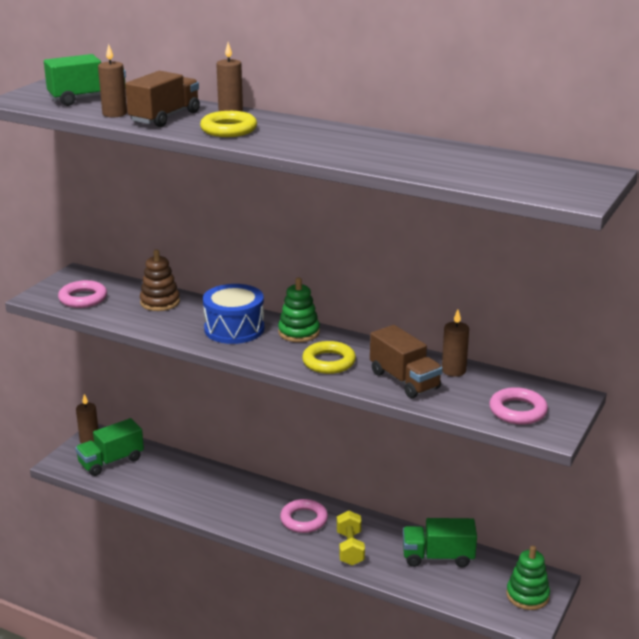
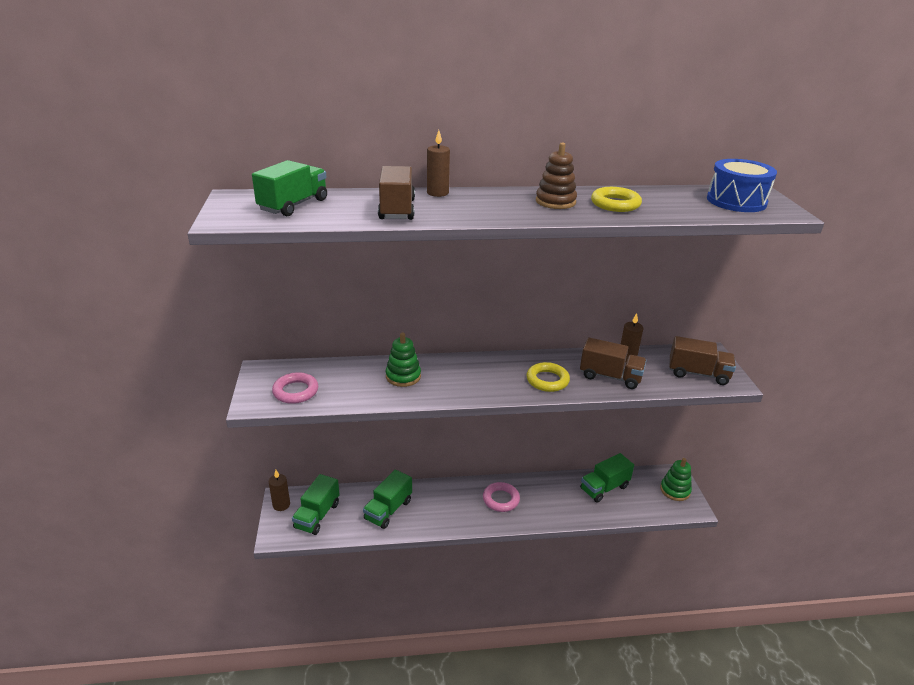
camera: 35 degrees left, 5 degrees up
brown candle [98,44,127,117] -> none
brown stacking toy [140,249,180,311] -> brown stacking toy moved to [536,143,577,209]
yellow ring [200,111,257,137] -> yellow ring moved to [591,187,642,212]
blue drum [203,284,264,344] -> blue drum moved to [707,159,777,212]
green stacking toy [278,277,320,342] -> green stacking toy moved to [386,332,421,387]
yellow dumbbell [337,511,365,566] -> none
pink ring [489,387,548,425] -> brown truck [669,336,736,385]
none -> green truck [363,469,412,529]

